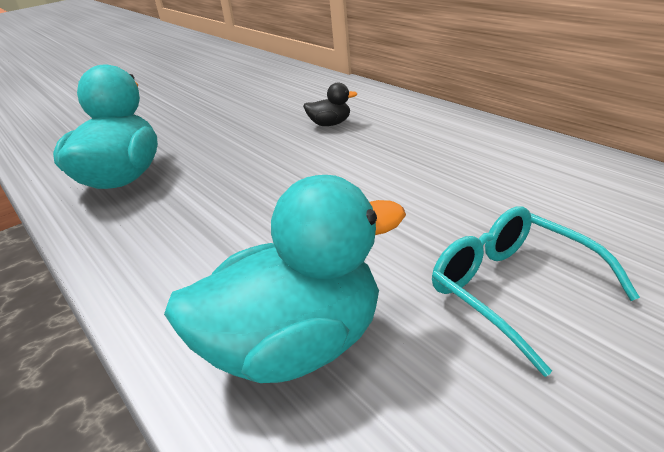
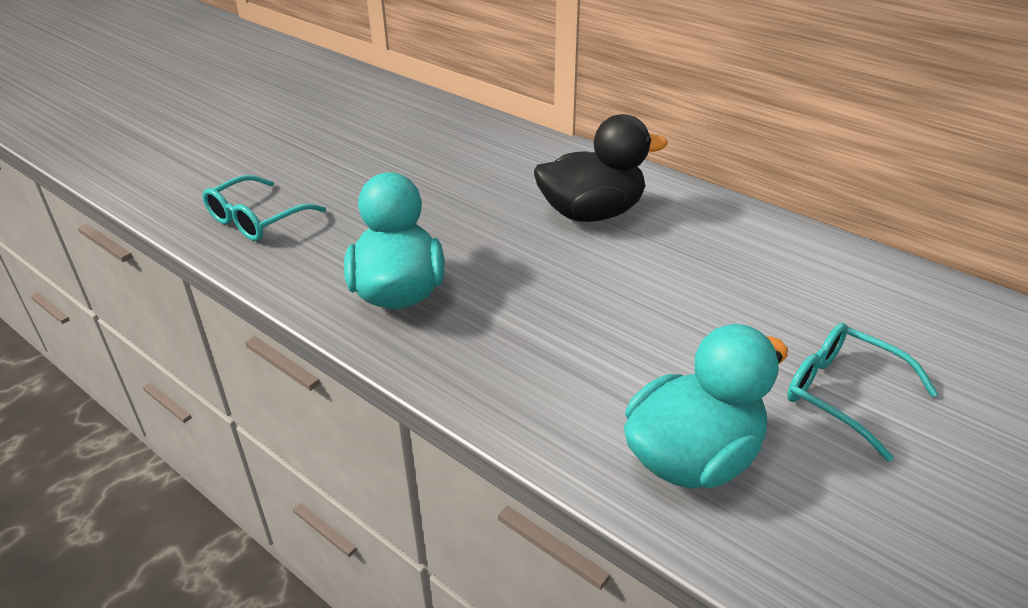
camera: 15 degrees left, 5 degrees up
black duck [303,82,357,126] -> black duck [534,114,668,222], size x2.28
none -> turquoise glasses [203,175,326,241]

